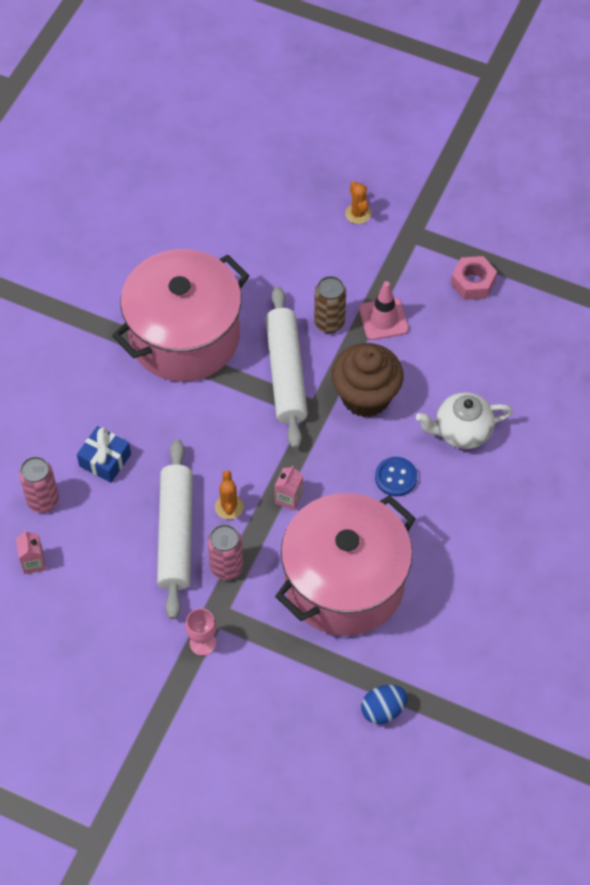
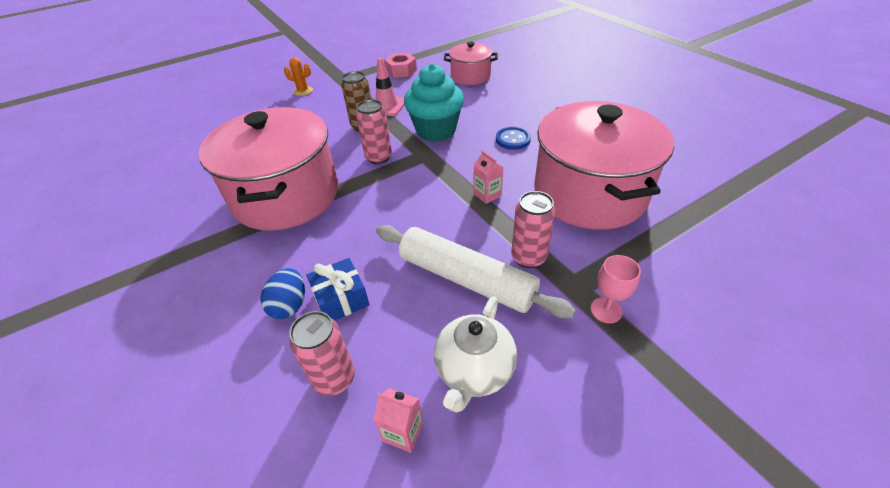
camera: 55 degrees left, 15 degrees down
orange cactus [215,470,244,519] -> none
white rolling pin [265,286,308,449] -> pink can [356,99,392,164]
brown cupcake [331,343,403,417] -> turquoise cupcake [404,63,464,142]
blue egg [361,685,408,724] -> blue egg moved to [260,268,305,319]
white teapot [416,392,513,449] -> white teapot moved to [434,296,517,412]
none -> pink pot [444,42,498,85]

